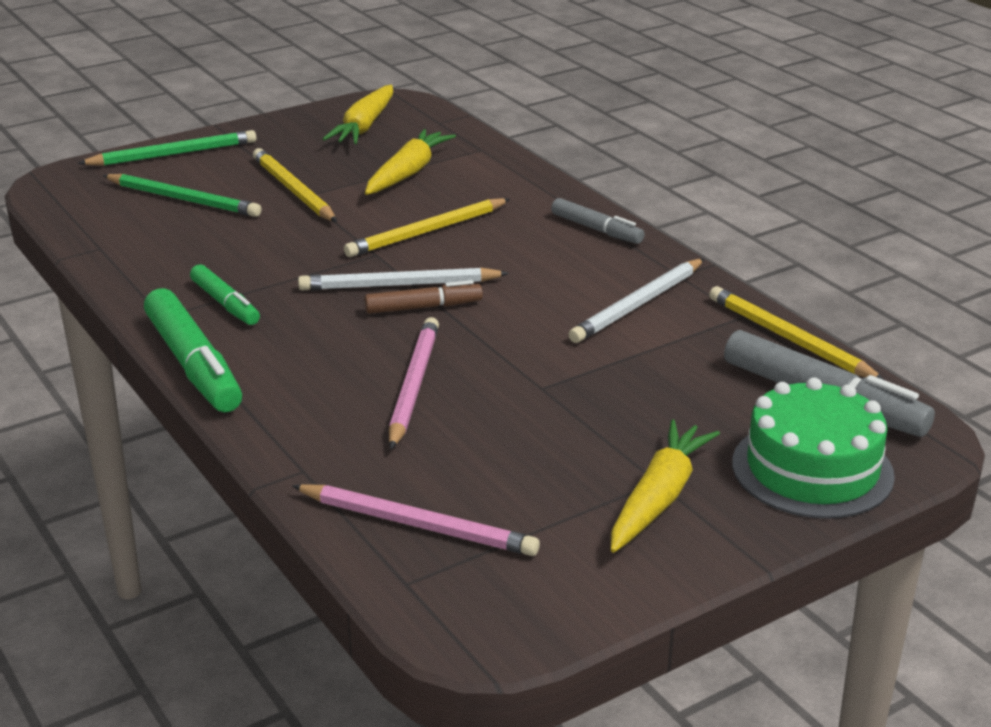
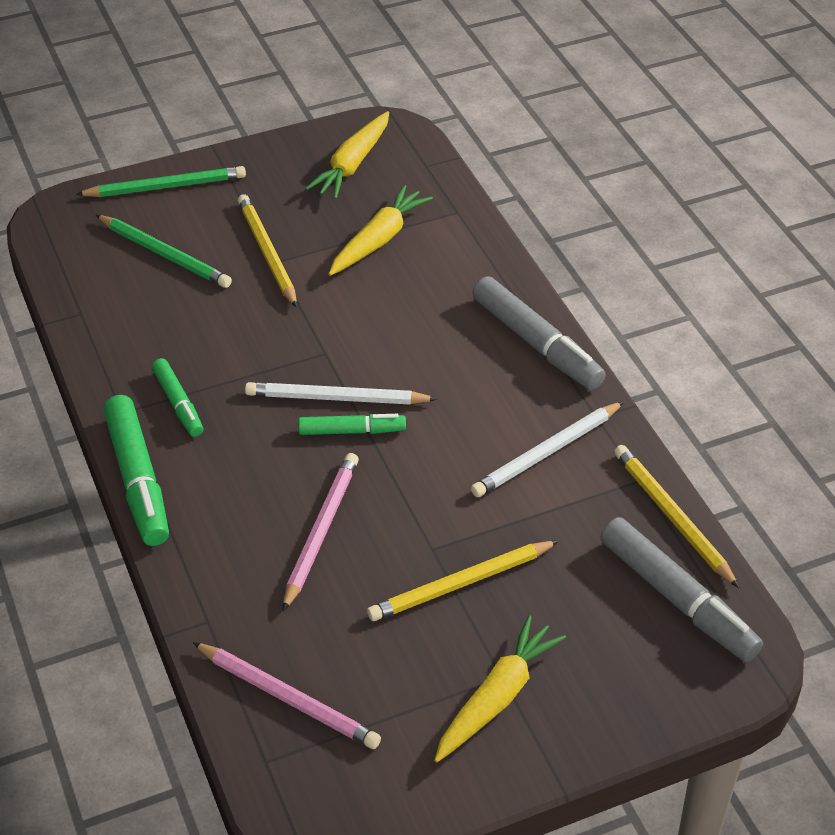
camera: 10 degrees right, 15 degrees up
yellow pencil [344,198,510,257] -> yellow pencil moved to [367,540,559,621]
brown marker [365,280,483,314] -> green marker [298,414,406,435]
grey marker [551,198,645,244] -> grey marker [472,276,606,390], size x1.71
green cake [732,377,895,519] -> none

